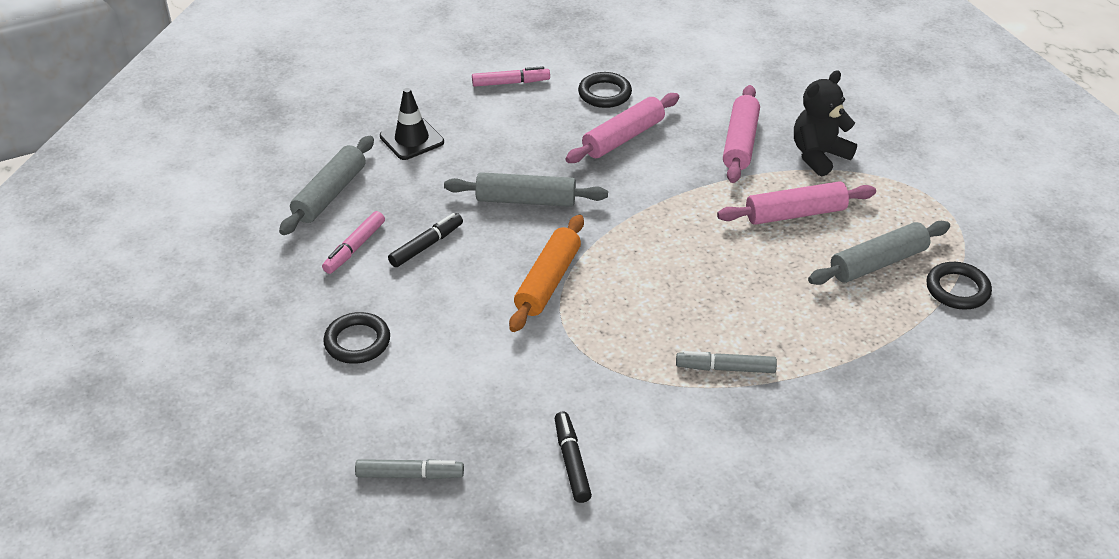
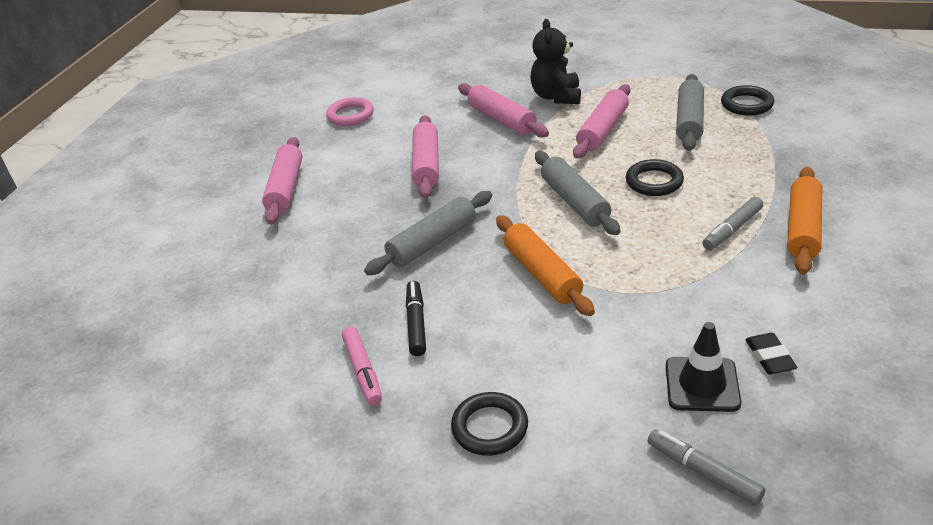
camera: 45 degrees left, 5 degrees down
grey rolling pin [279,136,374,235] -> grey rolling pin moved to [535,151,621,235]
grey marker [355,459,464,479] -> grey marker turned 90 degrees counterclockwise [648,429,766,506]
black traffic cone [380,88,444,160] -> black traffic cone moved to [666,322,741,412]
pink marker [472,66,550,87] -> pink rolling pin [262,137,302,225]
black marker [555,412,592,503] -> black eraser [745,333,798,374]
black ring [578,72,632,108] -> black ring moved to [626,159,684,196]
none -> pink ring [326,97,374,126]
none -> orange rolling pin [787,167,822,274]

